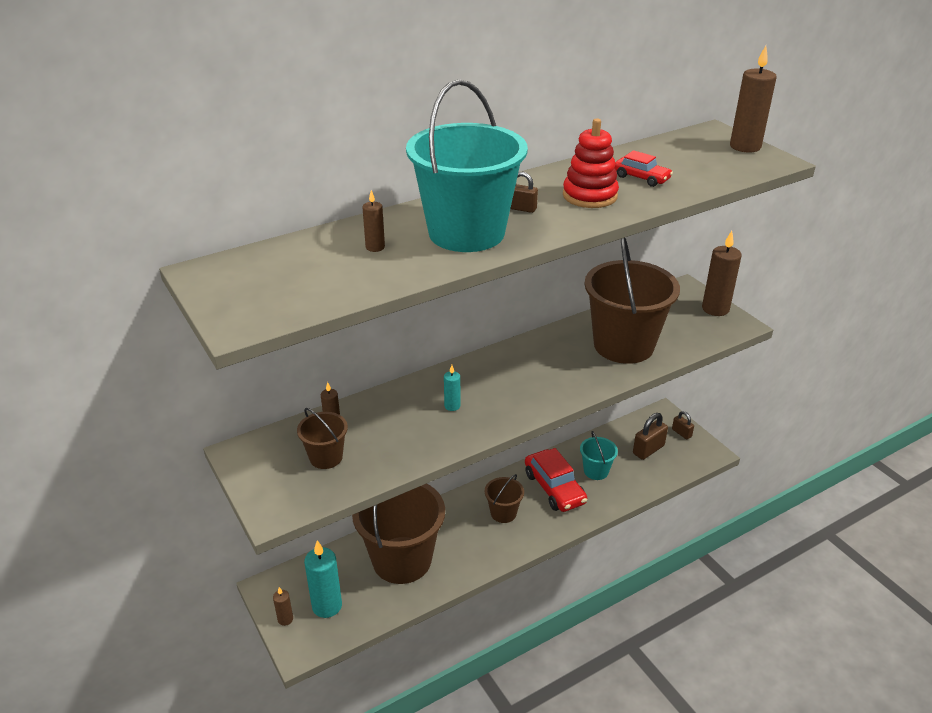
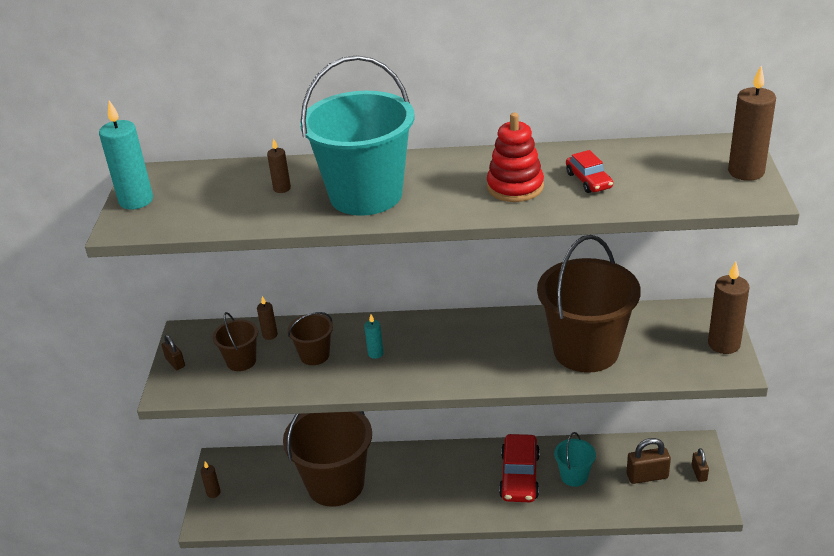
camera: 35 degrees right, 0 degrees up
turquoise candle [304,540,342,618] -> turquoise candle moved to [99,100,153,210]
brown bucket [485,474,524,523] -> brown bucket moved to [288,312,333,365]
brown padlock [510,172,538,213] -> brown padlock moved to [162,335,185,370]

